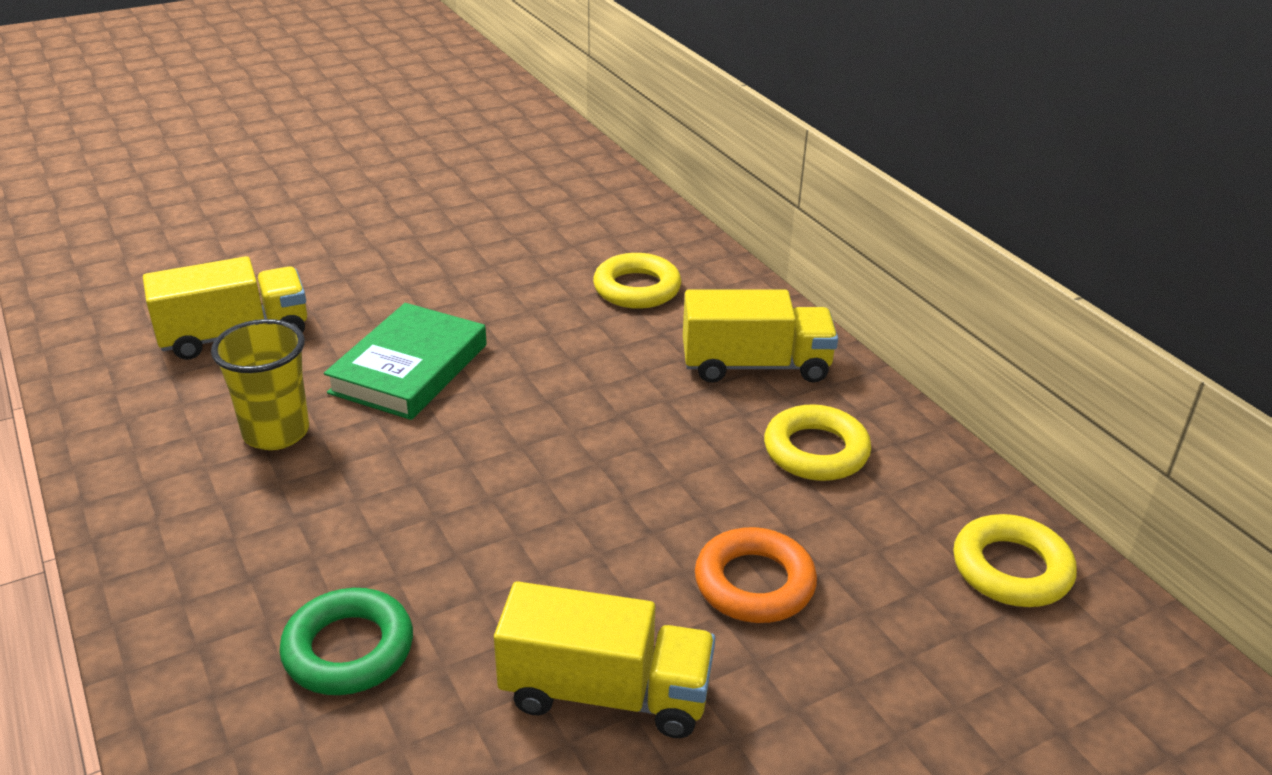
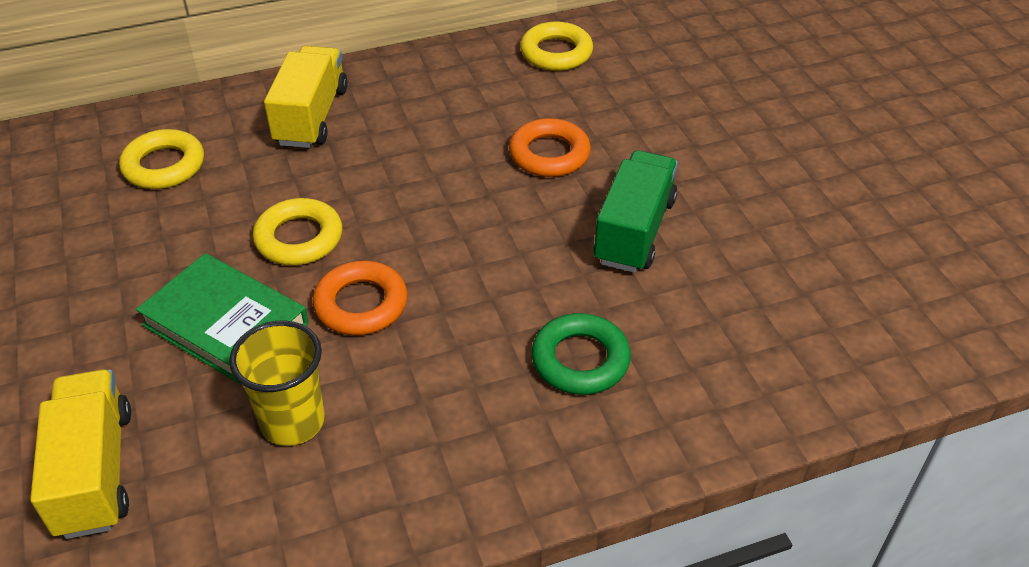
camera: 80 degrees left, 10 degrees up
yellow truck [494,581,715,738] -> green truck [594,150,678,273]
yellow ring [764,404,871,481] -> yellow ring moved to [253,198,342,265]
none -> orange ring [313,261,408,335]

